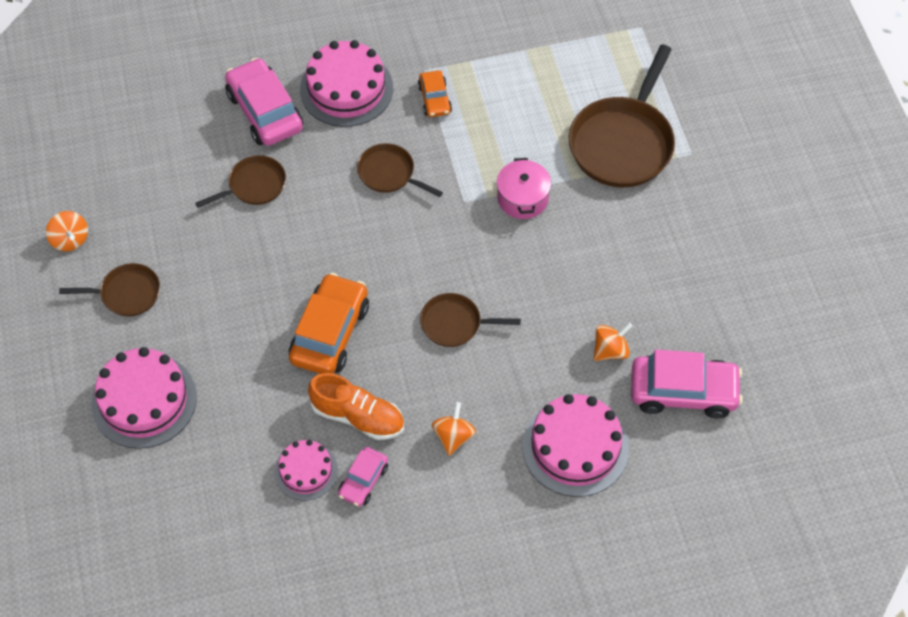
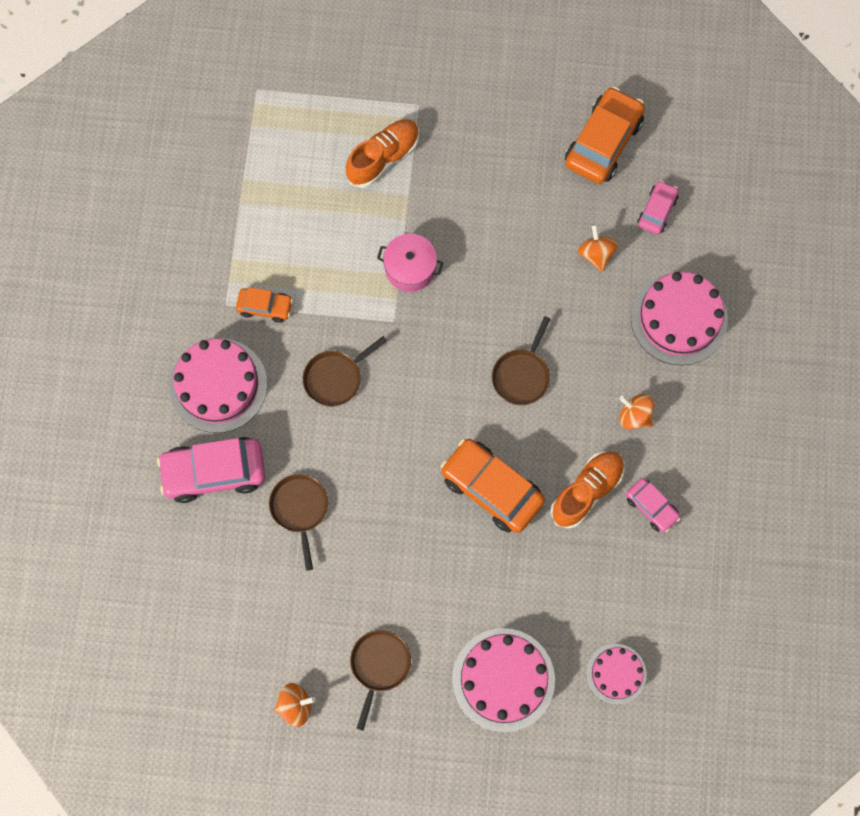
camera: 70 degrees left, 15 degrees up
pink cake [275,440,338,500] -> pink cake moved to [586,644,647,705]
brown pan [569,44,675,187] -> orange shoe [346,119,419,188]
pink car [631,349,743,418] -> pink car [637,180,679,235], size x0.54
none -> orange car [565,87,645,184]

